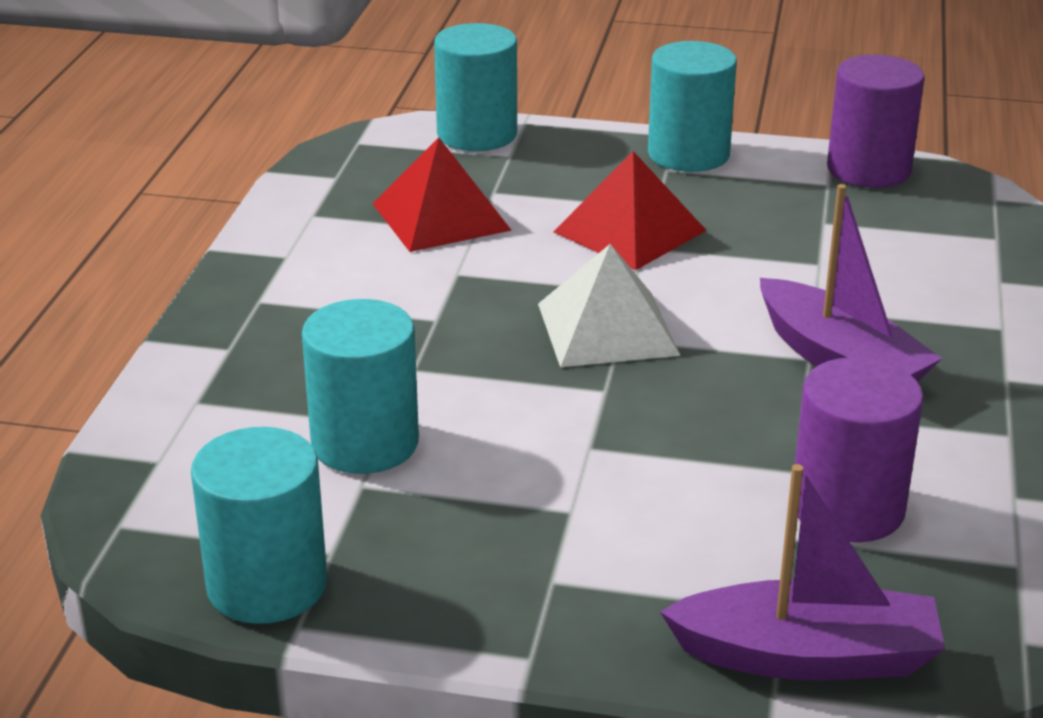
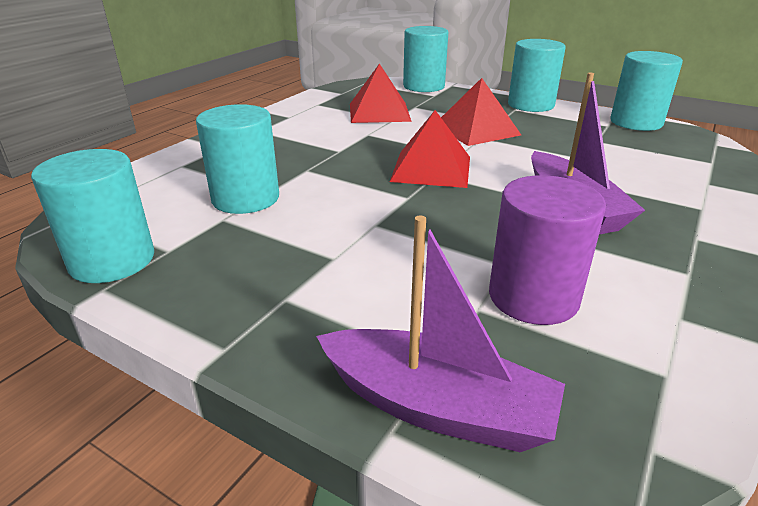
camera: 20 degrees right, 0 degrees up
white pyramid [538,244,680,367] -> red pyramid [390,110,470,188]
purple cylinder [827,55,925,188] -> turquoise cylinder [610,51,683,131]

